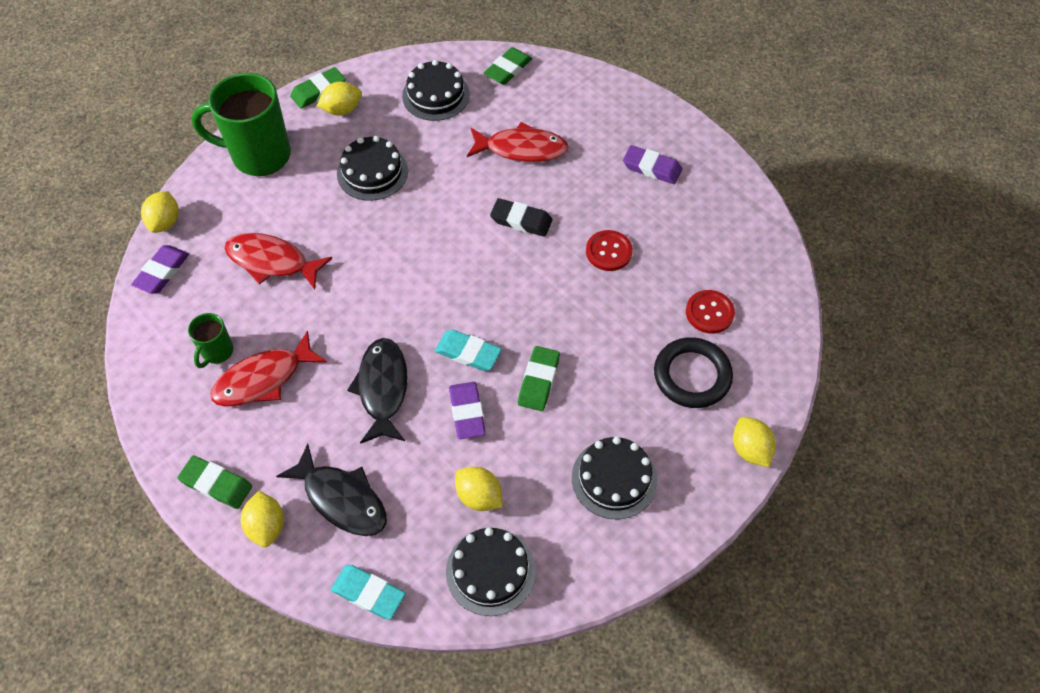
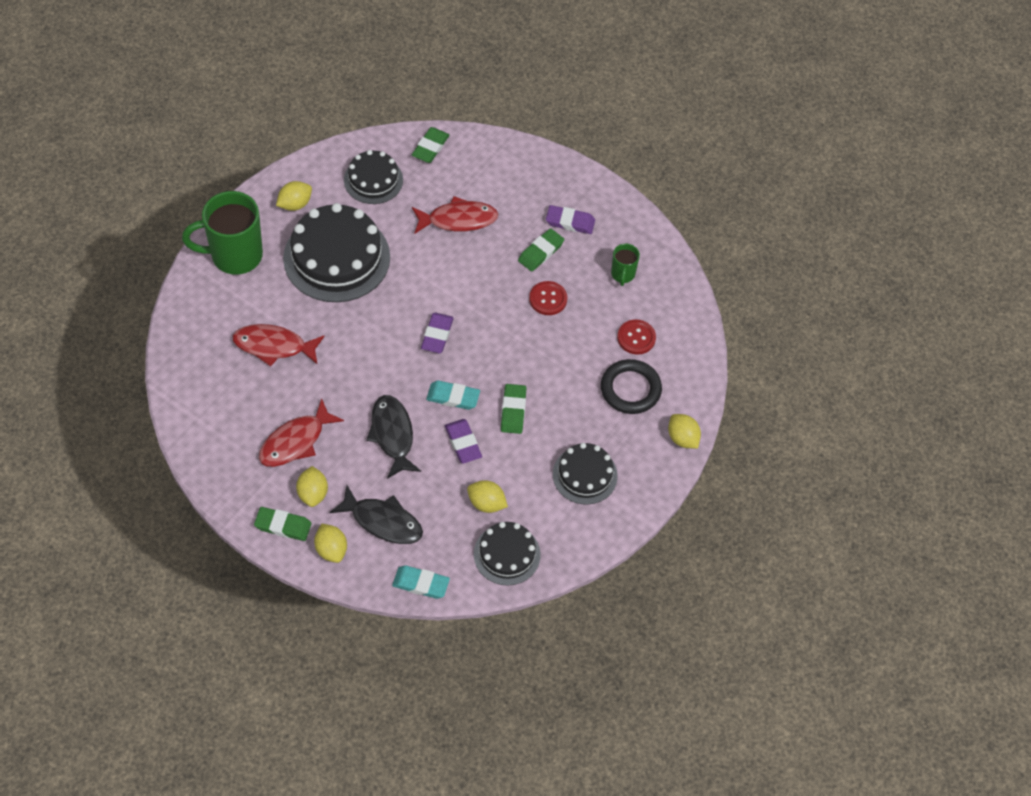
camera: 15 degrees left, 0 degrees up
purple eraser [131,245,189,294] -> purple eraser moved to [421,313,454,353]
yellow lemon [141,191,179,233] -> yellow lemon moved to [296,466,328,507]
green mug [188,313,233,368] -> green mug moved to [611,244,640,286]
green eraser [290,67,346,109] -> green eraser moved to [518,228,564,272]
black cake [337,136,408,201] -> black cake [283,203,390,302], size x1.75
black eraser [490,198,552,237] -> none

